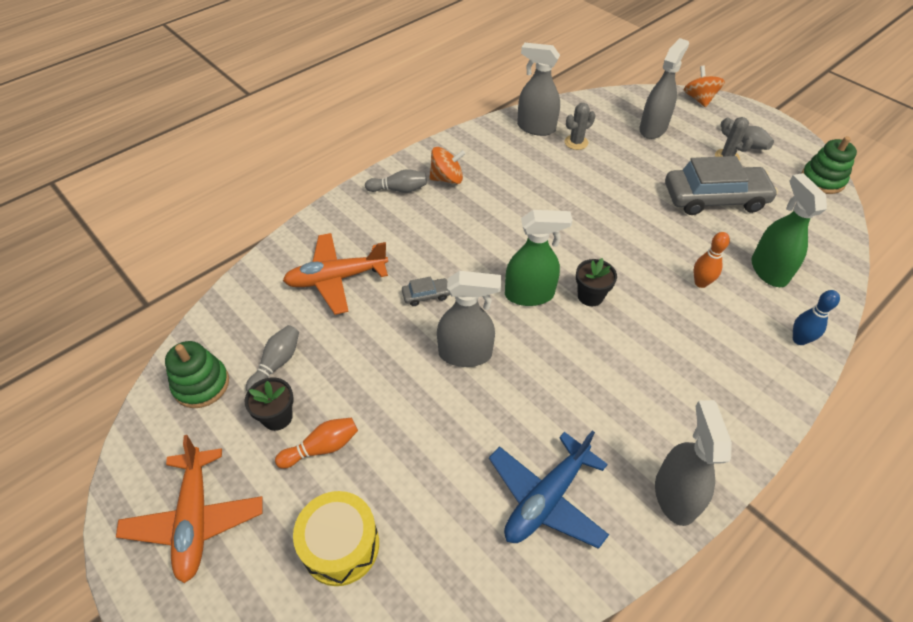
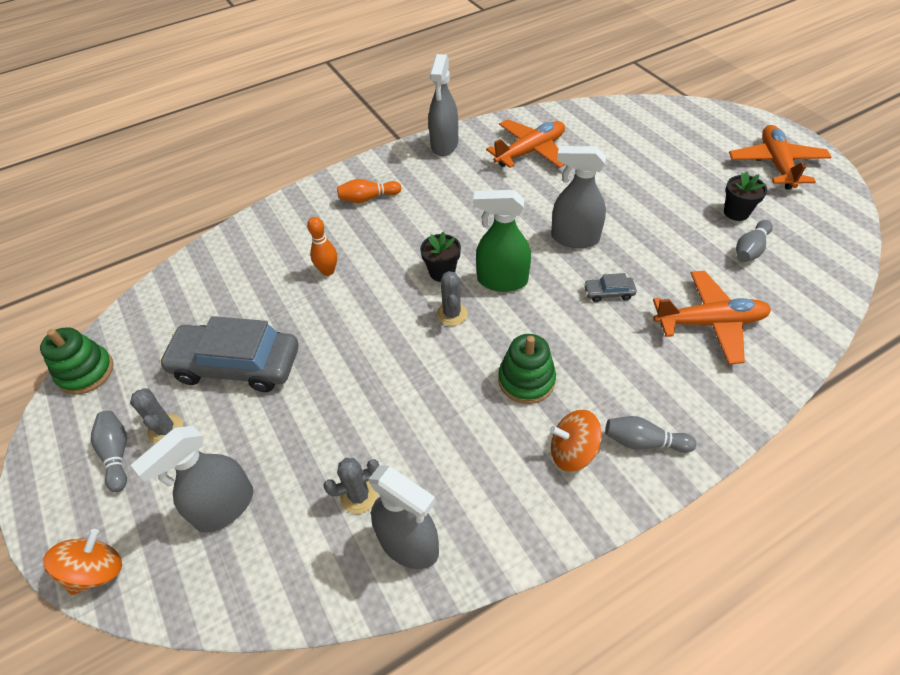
camera: 165 degrees left, 0 degrees up
green stacking toy [165,341,229,408] -> green stacking toy moved to [498,334,556,404]
orange bowling pin [275,417,358,469] -> orange bowling pin moved to [337,179,401,203]
yellow drum [293,491,379,586] -> none
blue plane [489,430,609,549] -> orange plane [486,119,565,168]
orange spinning top [684,65,725,107] -> orange spinning top turned 150 degrees counterclockwise [43,529,122,595]
green spray bottle [751,173,827,287] -> none
blue bowling pin [793,290,840,345] -> none
none -> grey cactus [437,271,468,326]

